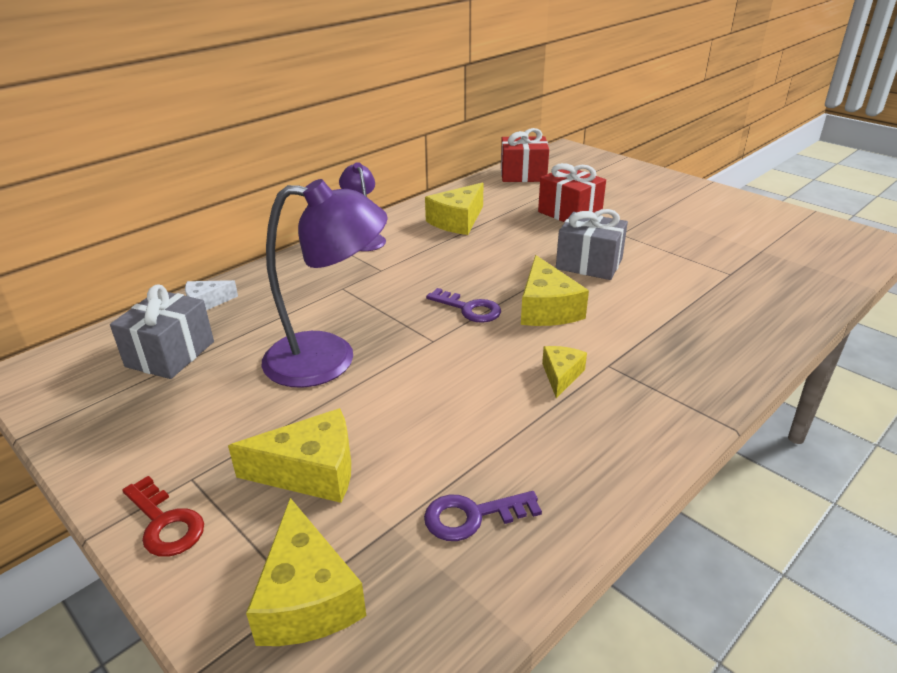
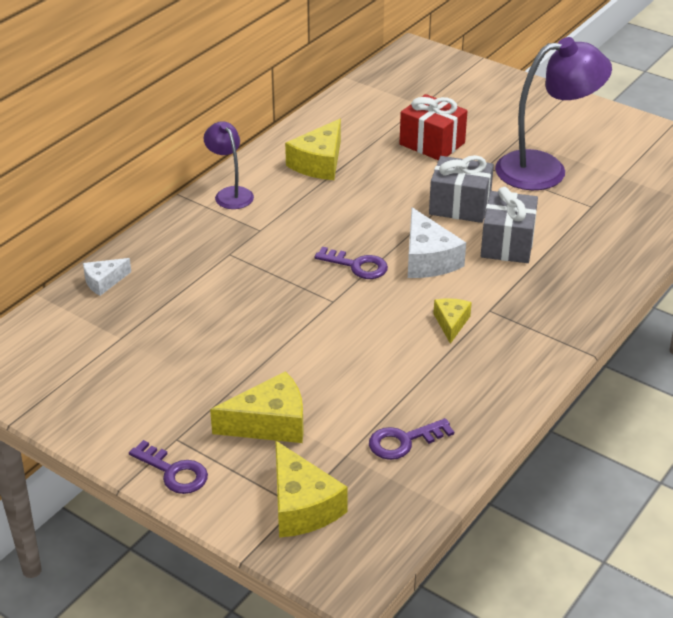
camera: 10 degrees left, 5 degrees up
grey gift [110,284,214,379] -> grey gift moved to [481,187,538,263]
red key [122,476,204,557] -> purple key [129,440,208,494]
purple lamp [262,179,388,388] -> purple lamp moved to [495,37,612,190]
red gift [501,128,549,182] -> none
yellow cheese [521,255,589,326] -> white cheese [408,207,466,278]

